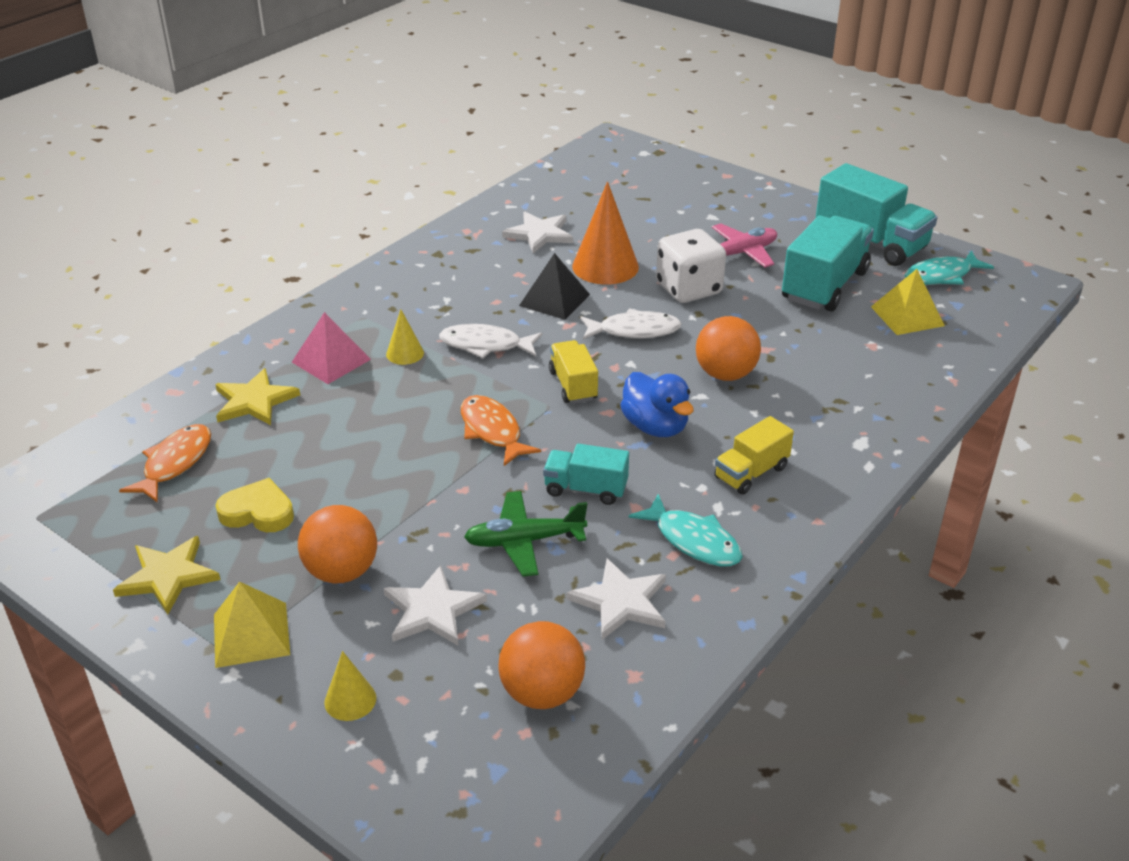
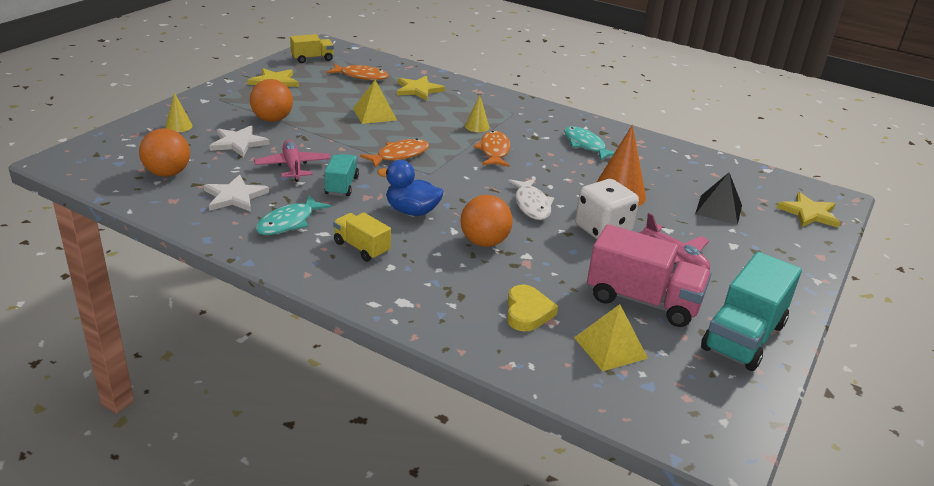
camera: 80 degrees right, 5 degrees down
yellow pyramid [214,581,290,668] -> yellow pyramid moved to [353,80,397,124]
yellow heart [215,478,294,532] -> yellow heart moved to [507,285,558,331]
pink pyramid [292,312,371,384] -> none
white fish [439,324,542,359] -> orange fish [474,131,510,167]
green plane [464,491,587,577] -> pink plane [254,140,331,182]
white star [502,212,573,253] -> none
black pyramid [519,253,590,320] -> black pyramid moved to [695,173,742,225]
yellow truck [549,340,598,404] -> yellow truck moved to [290,34,334,63]
blue duck [620,372,694,437] -> blue duck turned 60 degrees clockwise [377,160,444,216]
turquoise truck [782,215,874,311] -> pink truck [587,224,712,327]
turquoise fish [905,251,994,285] -> turquoise fish moved to [564,126,615,160]
none -> yellow star [776,192,840,228]

